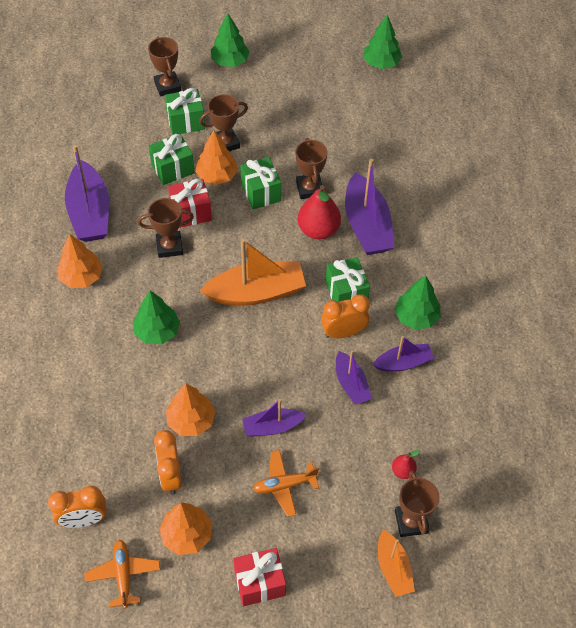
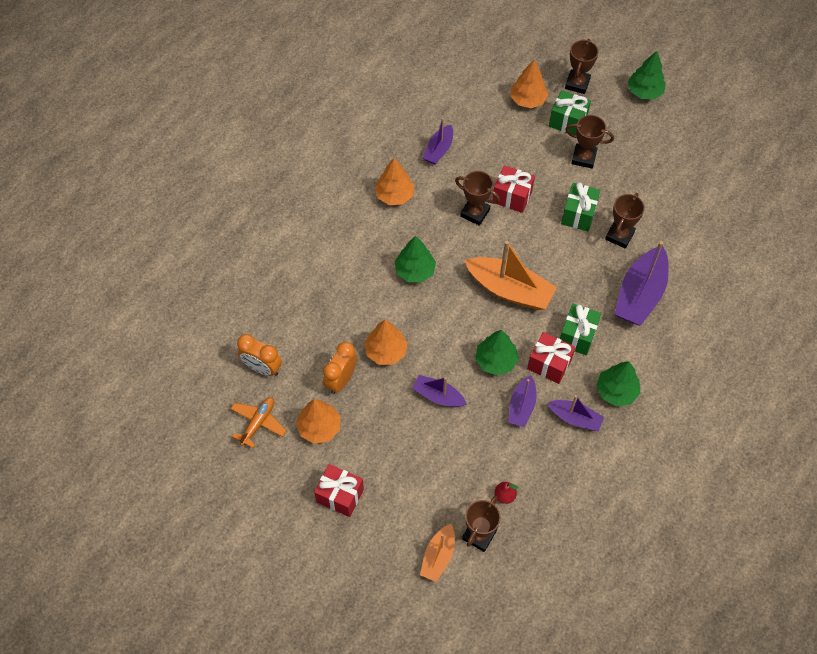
camera: 40 degrees right, 5 degrees up
purple boat [65,145,109,242] -> purple boat [423,118,453,165], size x0.57
green gift [149,134,195,185] -> none
orange tree [195,130,238,185] -> orange tree moved to [510,60,548,108]
orange plane [253,450,319,517] -> none
red pear [298,185,341,239] -> none
orange clock [321,294,370,338] -> red gift [527,332,575,384]
green tree [363,15,402,69] -> green tree moved to [475,330,519,376]

